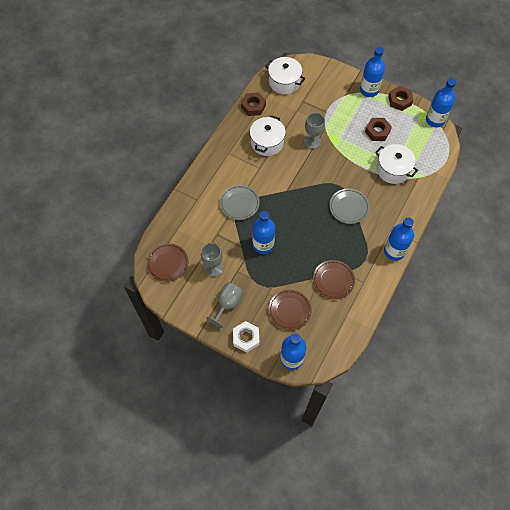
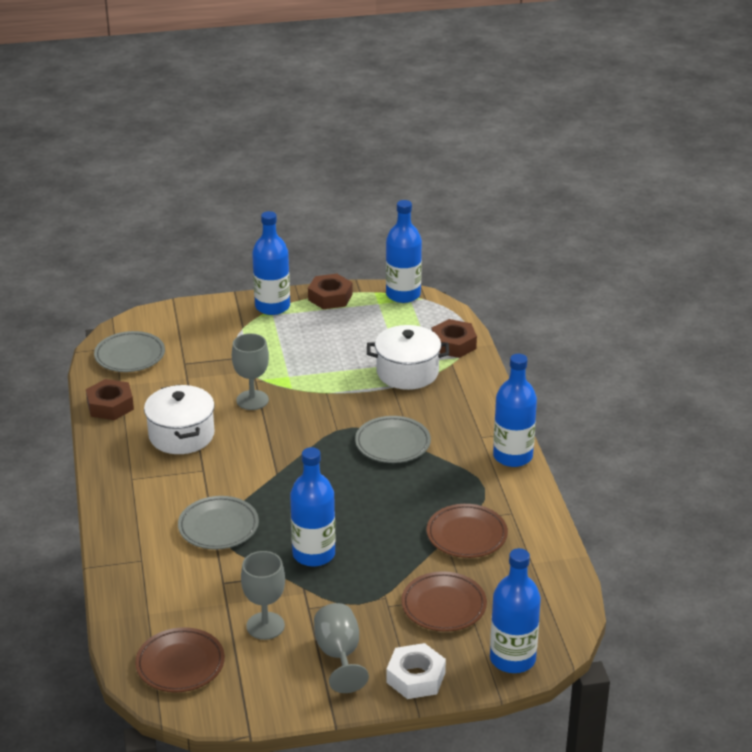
camera: 40 degrees left, 30 degrees down
white pot [265,57,305,94] -> grey plate [94,331,165,372]
brown nut [365,118,392,141] -> brown nut moved to [431,319,477,358]

